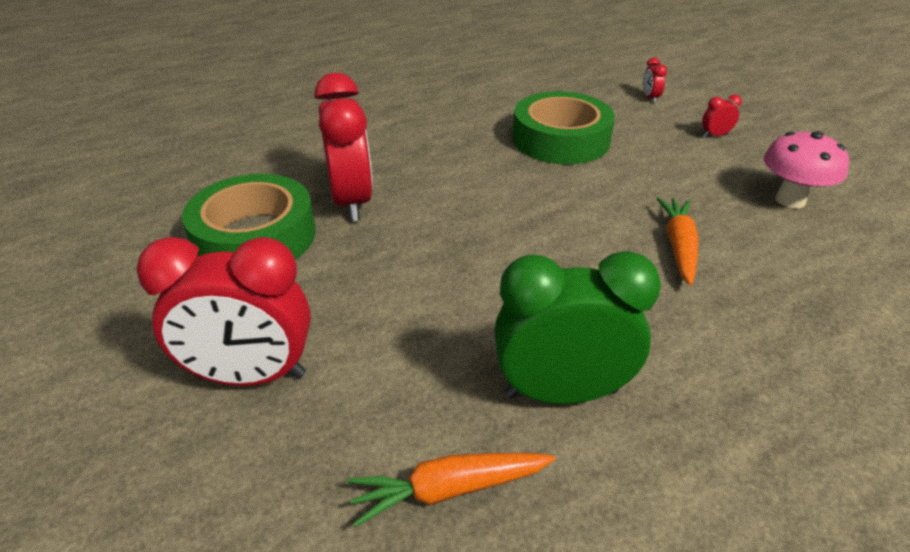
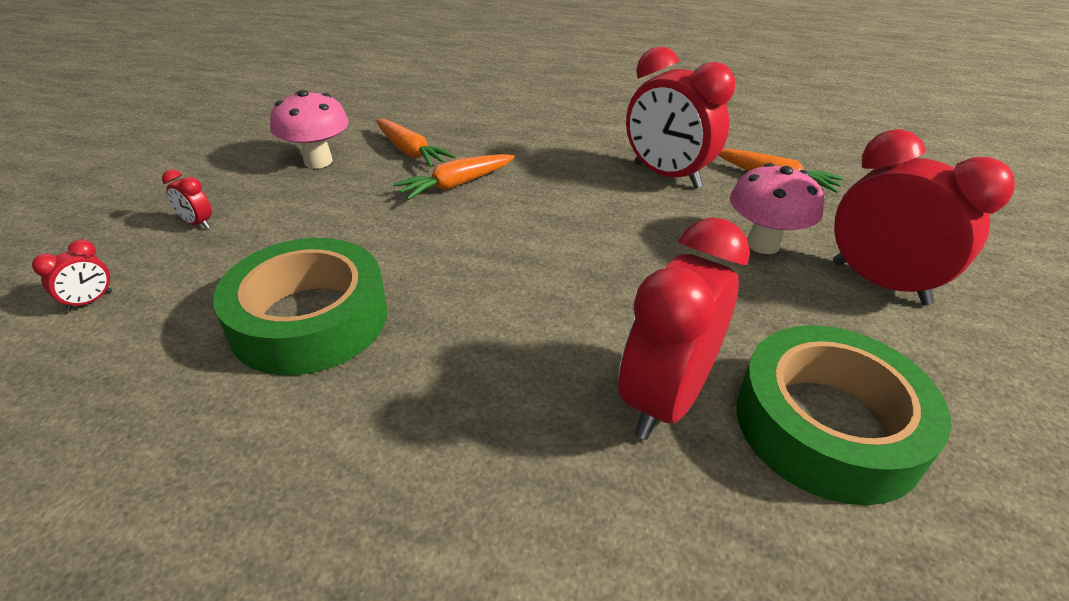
camera: 135 degrees left, 0 degrees up
green clock [494,251,661,404] -> red clock [626,46,736,188]
none -> orange carrot [376,119,456,167]
none -> pink mushroom [730,163,824,254]

